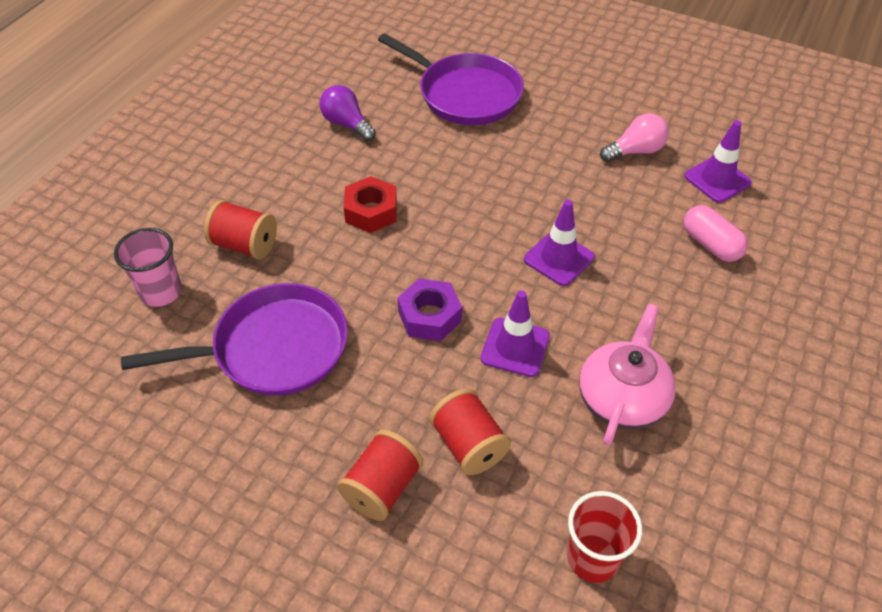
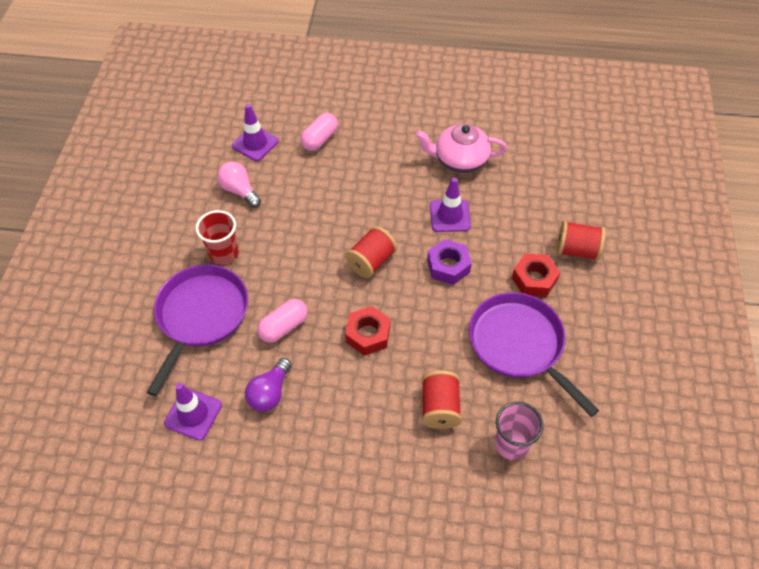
camera: 110 degrees left, 5 degrees up
red spool [429,388,511,475] -> red spool moved to [345,226,397,278]
purple traffic cone [524,200,595,286] -> purple traffic cone moved to [164,383,222,440]
red cup [567,491,642,583] -> red cup moved to [196,210,238,265]
none -> pink capsule [257,299,308,343]
none -> red nut [512,253,560,297]

